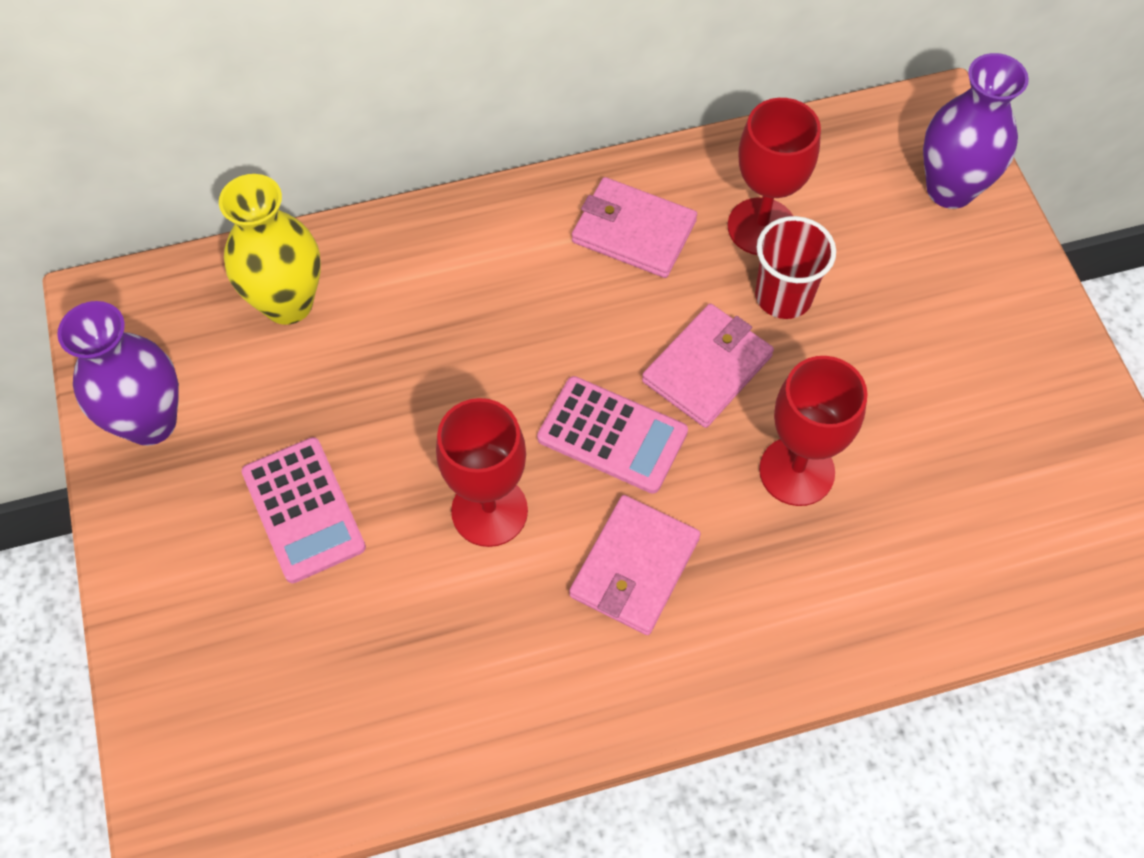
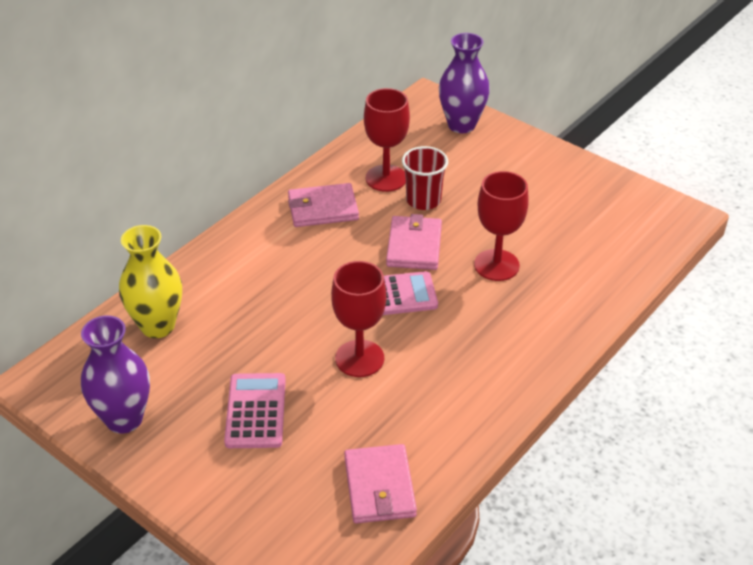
camera: 35 degrees left, 20 degrees down
pink calculator [242,437,366,583] -> pink calculator turned 120 degrees counterclockwise [224,373,286,448]
pink wallet [569,495,701,635] -> pink wallet moved to [344,444,417,523]

